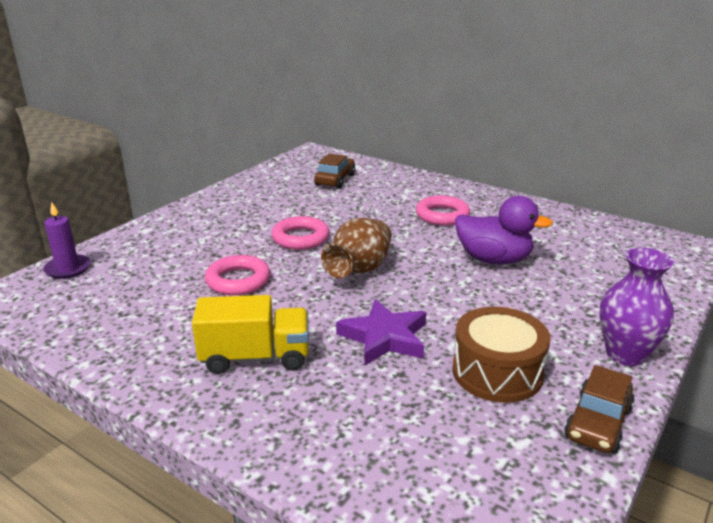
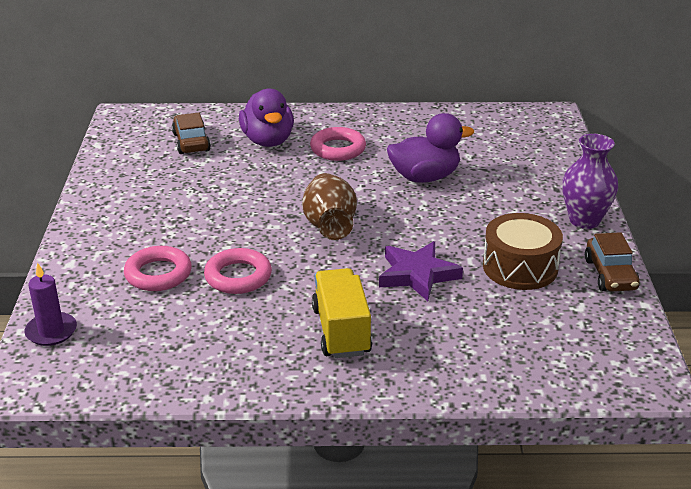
camera: 35 degrees left, 5 degrees up
yellow truck [192,295,309,374] -> yellow truck turned 60 degrees counterclockwise [312,268,372,358]
pink ring [272,216,330,250] -> pink ring moved to [124,246,192,291]
none -> purple duck [239,88,294,147]

